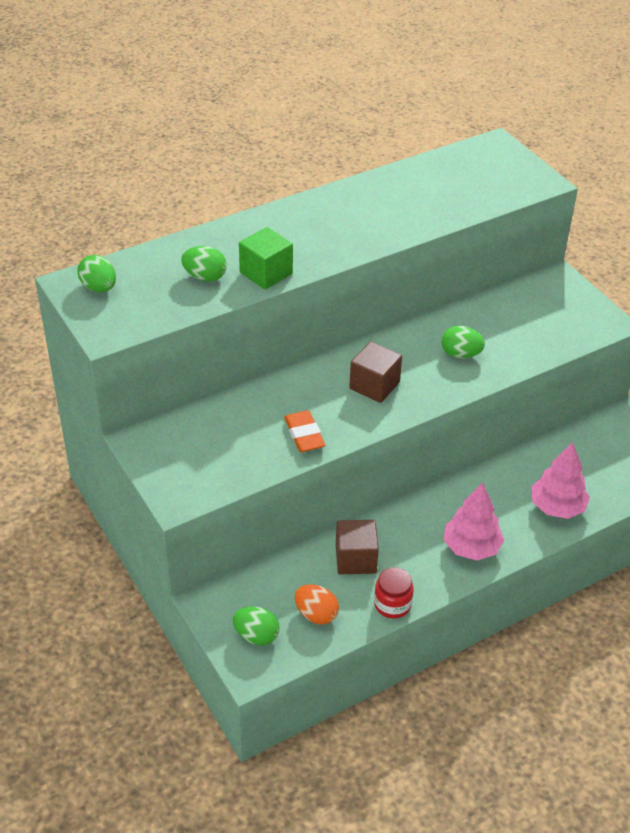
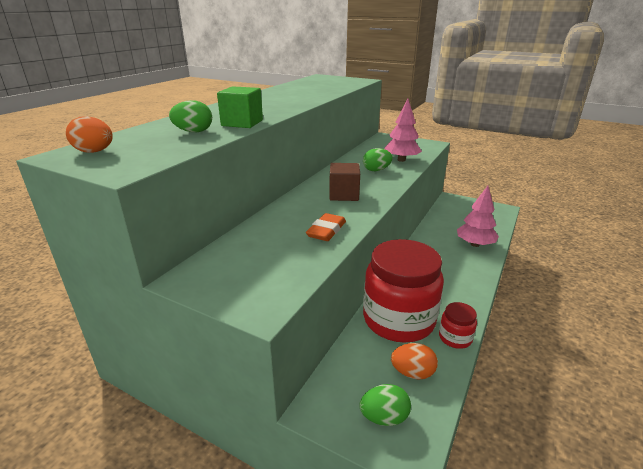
camera: 30 degrees left, 15 degrees down
green egg [77,255,116,292] -> orange egg [66,116,113,153]
orange eraser [284,410,325,452] -> orange eraser turned 75 degrees clockwise [306,213,346,241]
brown cube [336,520,379,574] -> red jar [363,239,444,343]
pink tree [444,482,504,561] -> pink tree moved to [384,99,422,162]

